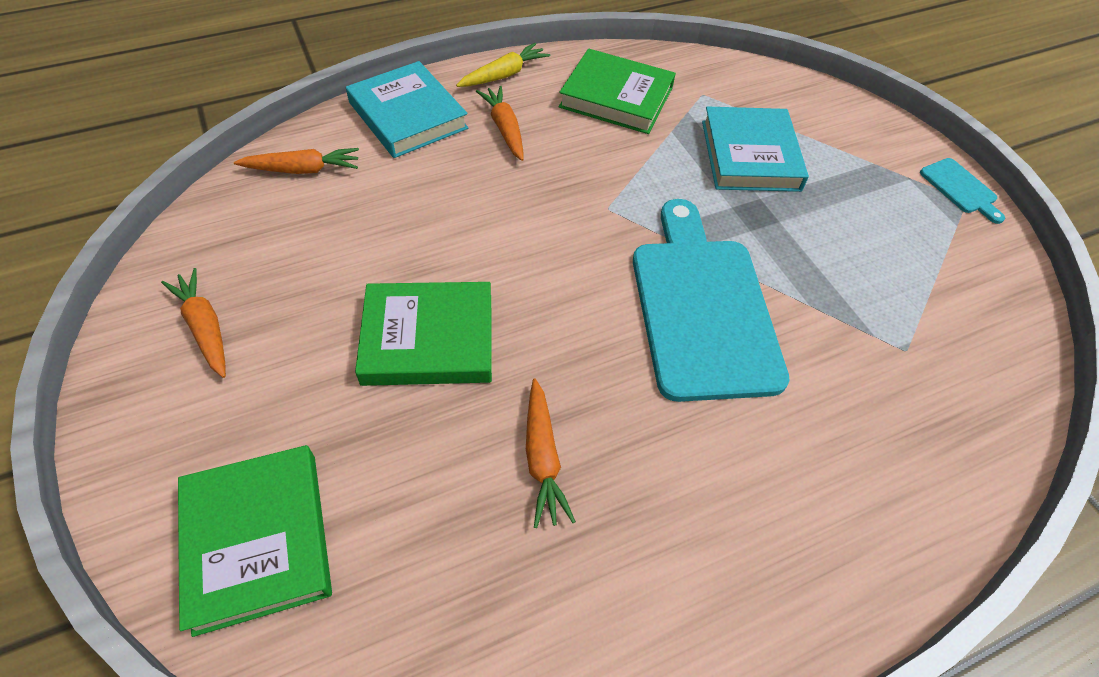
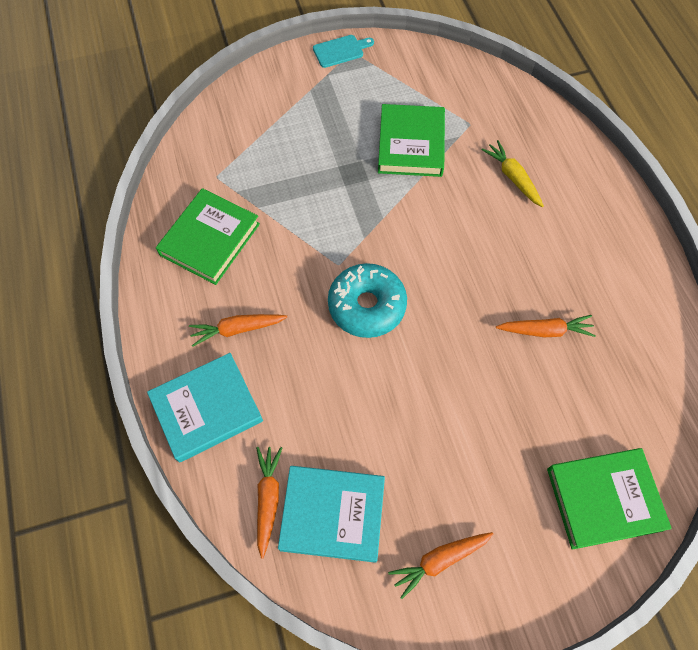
camera: 80 degrees left, 10 degrees up
green book [355,282,492,386] -> green book moved to [378,104,445,177]
yellow carrot [456,43,550,87] -> yellow carrot moved to [481,140,544,207]
turquoise cutting board [633,199,790,402] -> none
turquoise book [702,106,809,192] -> turquoise book moved to [278,466,385,563]
none -> turquoise donut [328,263,407,338]

